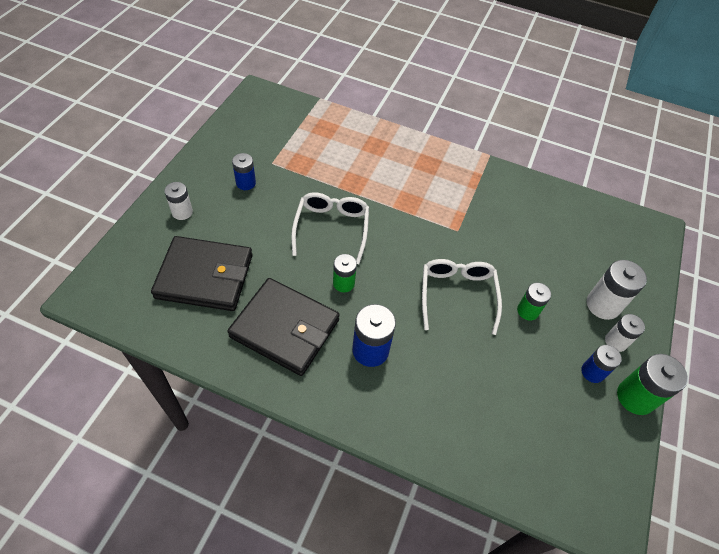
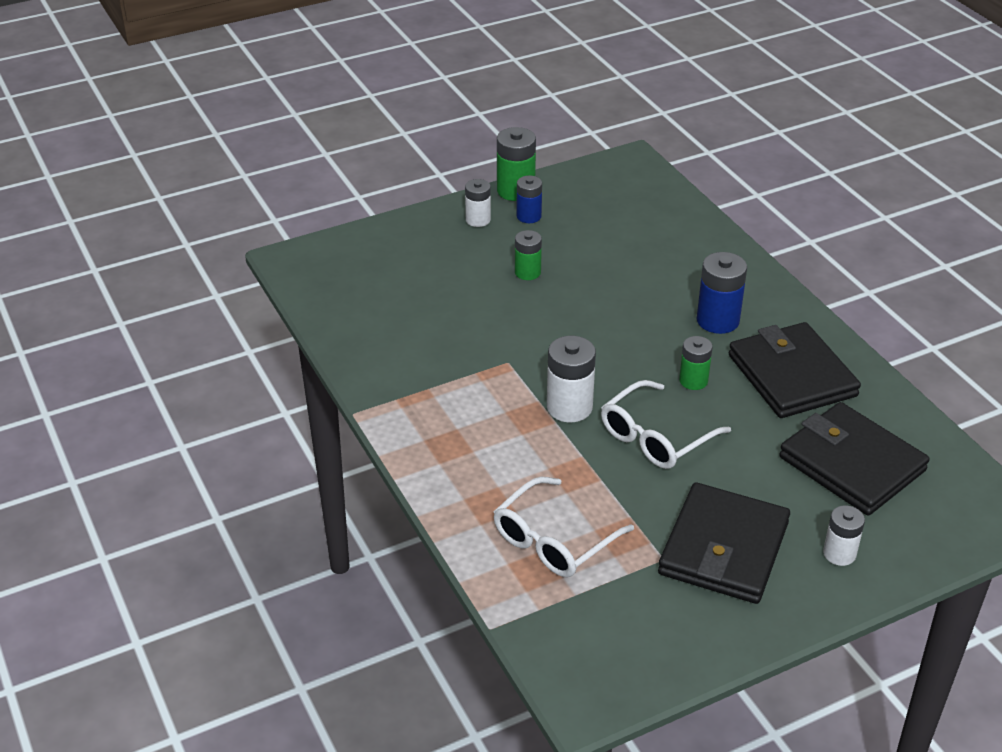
camera: 135 degrees left, 15 degrees down
blue battery [232,153,256,190] -> black wallet [658,482,790,604]
white glasses [422,259,502,335] -> white glasses moved to [493,477,634,577]
white battery [586,260,647,320] -> white battery moved to [547,336,596,422]

